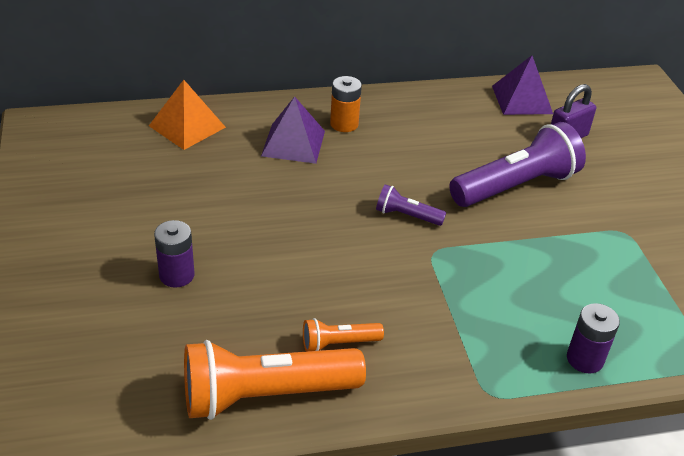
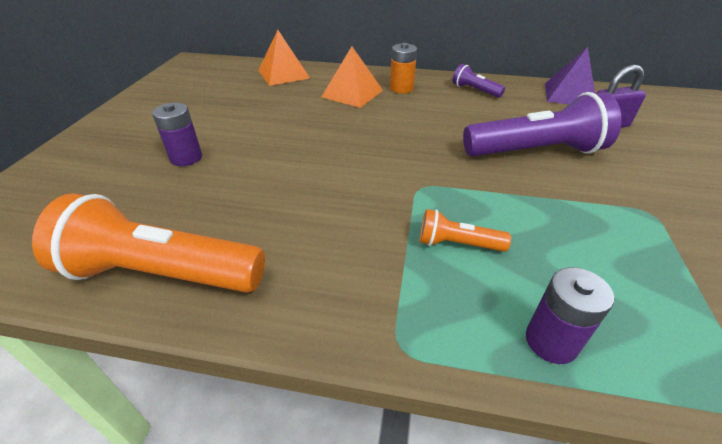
camera: 25 degrees right, 0 degrees up
purple pyramid [261,96,325,164] -> orange pyramid [322,46,383,108]
orange flashlight [303,318,384,352] -> orange flashlight moved to [420,209,511,252]
purple flashlight [376,184,446,226] -> purple flashlight moved to [453,64,505,98]

